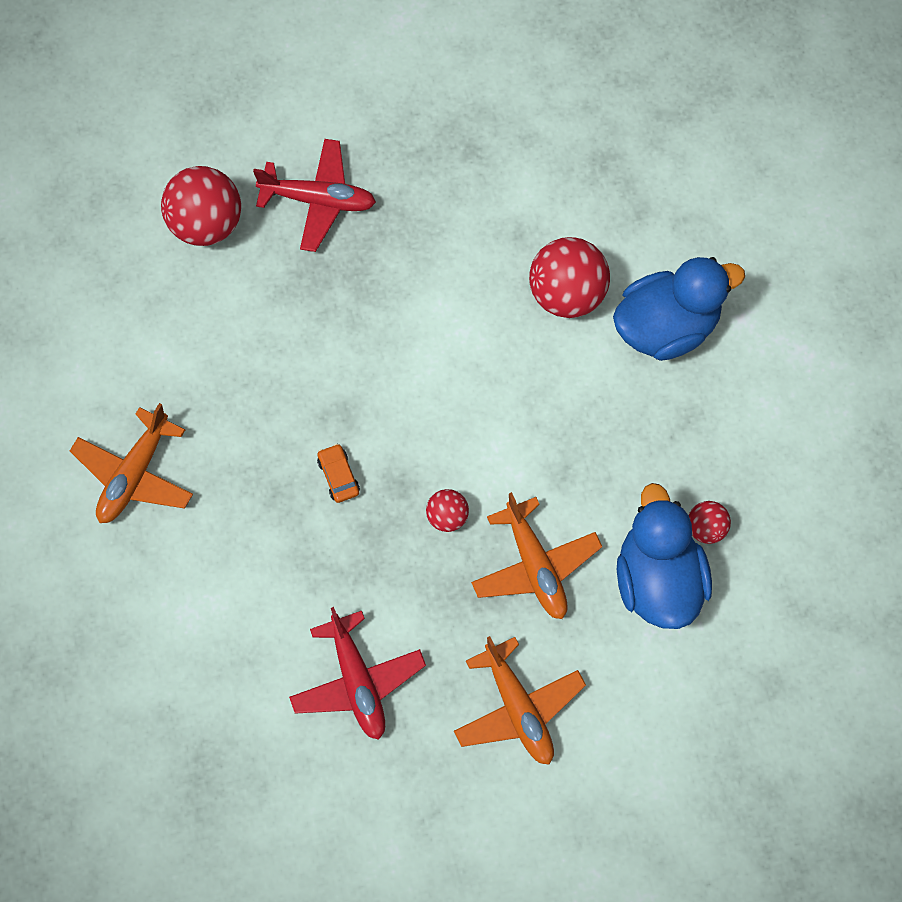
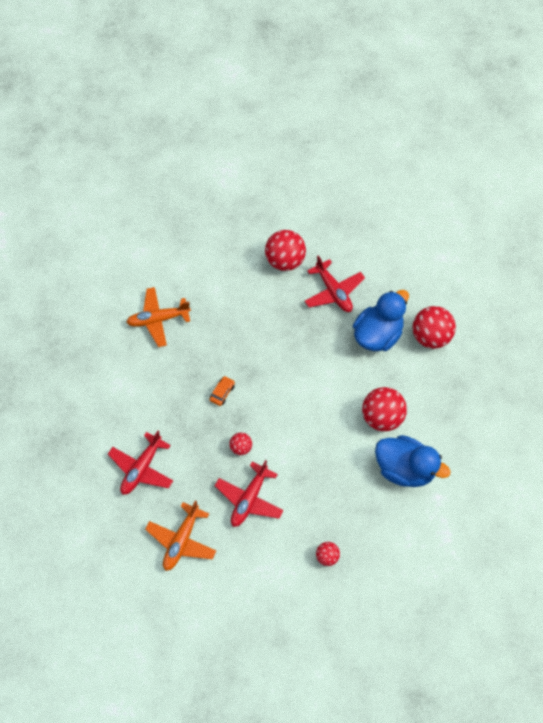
camera: 50 degrees right, 5 degrees down
orange plane [471,492,602,619] -> red plane [215,460,284,527]
blue duck [617,483,712,629] -> blue duck moved to [353,290,409,351]
none -> red ball [413,306,456,349]

